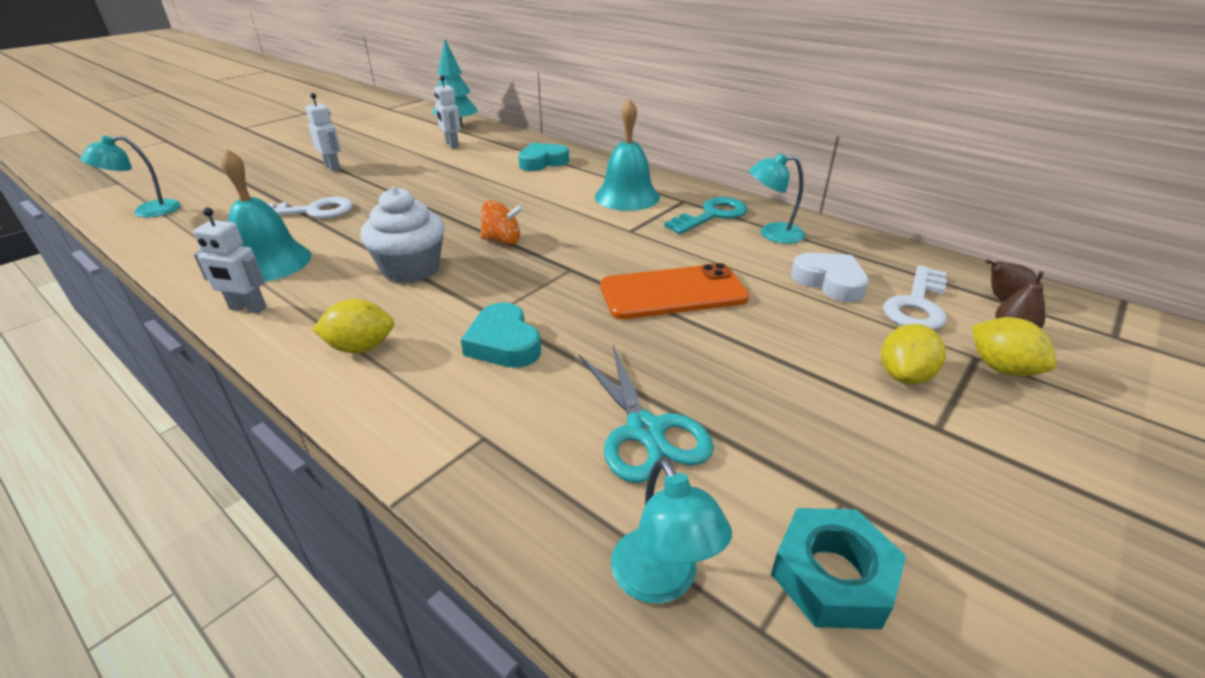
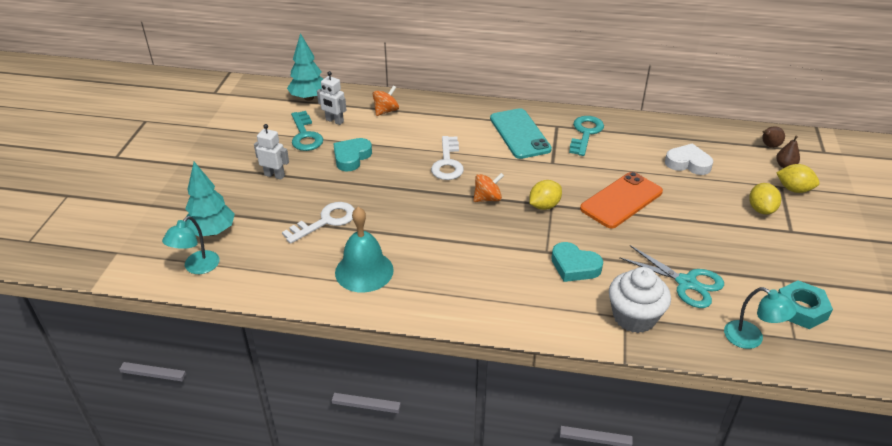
camera: 30 degrees left, 5 degrees up
white robot [193,207,267,314] -> none
yellow lemon [312,299,394,353] -> yellow lemon moved to [529,180,562,210]
white cupcake [361,187,445,283] -> white cupcake moved to [609,267,671,333]
turquoise heart [518,143,569,171] -> turquoise heart moved to [333,138,372,171]
turquoise bell [595,99,660,211] -> turquoise phone [490,108,552,159]
turquoise lamp [749,153,805,244] -> none
white key [883,265,947,330] -> white key moved to [431,136,464,180]
none -> turquoise tree [185,162,235,236]
none -> turquoise key [291,111,323,151]
none -> orange spinning top [373,85,399,116]

